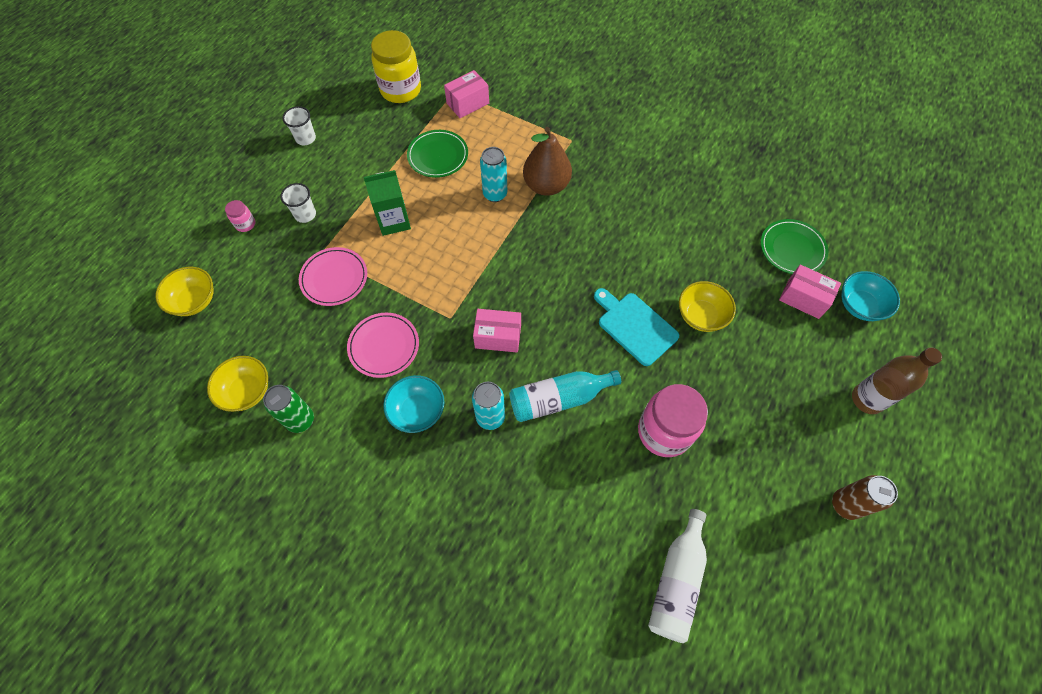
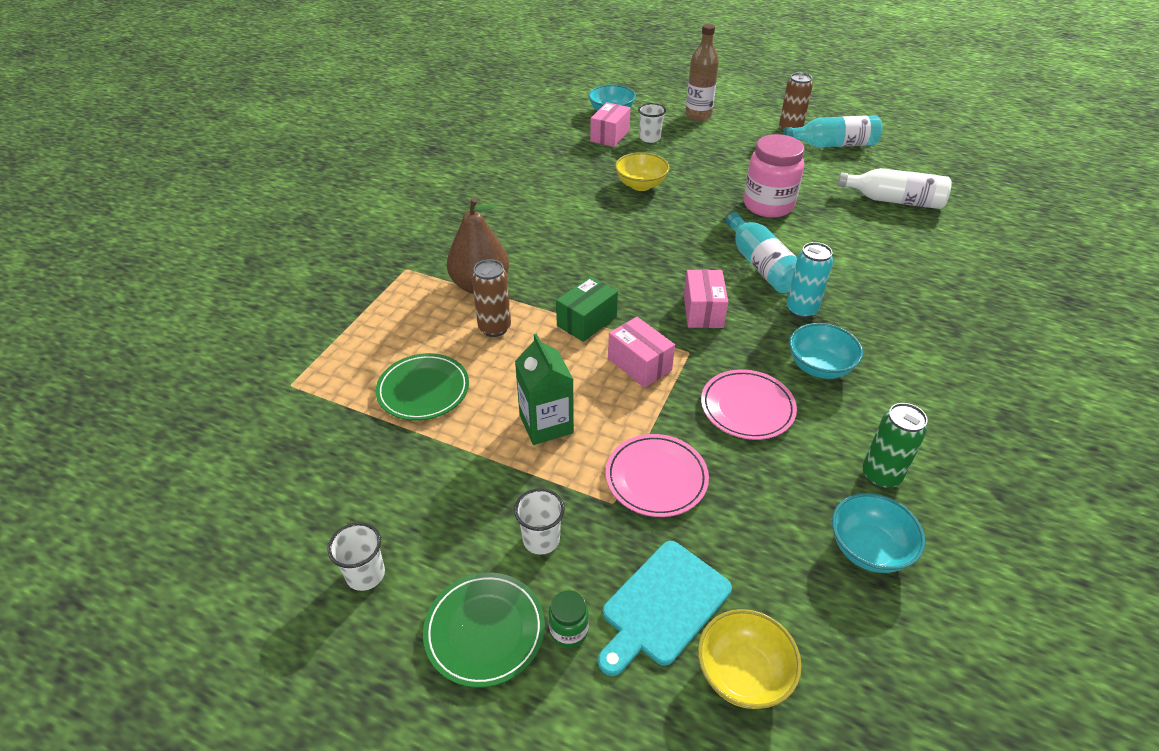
camera: 95 degrees left, 20 degrees down
yellow bowl [207,356,268,412] -> turquoise bowl [832,493,925,573]
pink jar [225,200,255,232] -> green jar [549,590,589,648]
yellow jar [371,30,421,103] -> none
pink box [444,70,489,118] -> pink box moved to [608,317,675,388]
turquoise can [480,147,507,202] -> brown can [472,259,511,337]
turquoise cutting board [594,288,679,366] -> turquoise cutting board moved to [598,541,732,676]
green plate [761,219,828,274] -> green plate moved to [423,572,545,688]
none -> green box [556,276,618,342]
none -> white cup [638,103,666,143]
none -> turquoise bottle [783,115,882,147]

